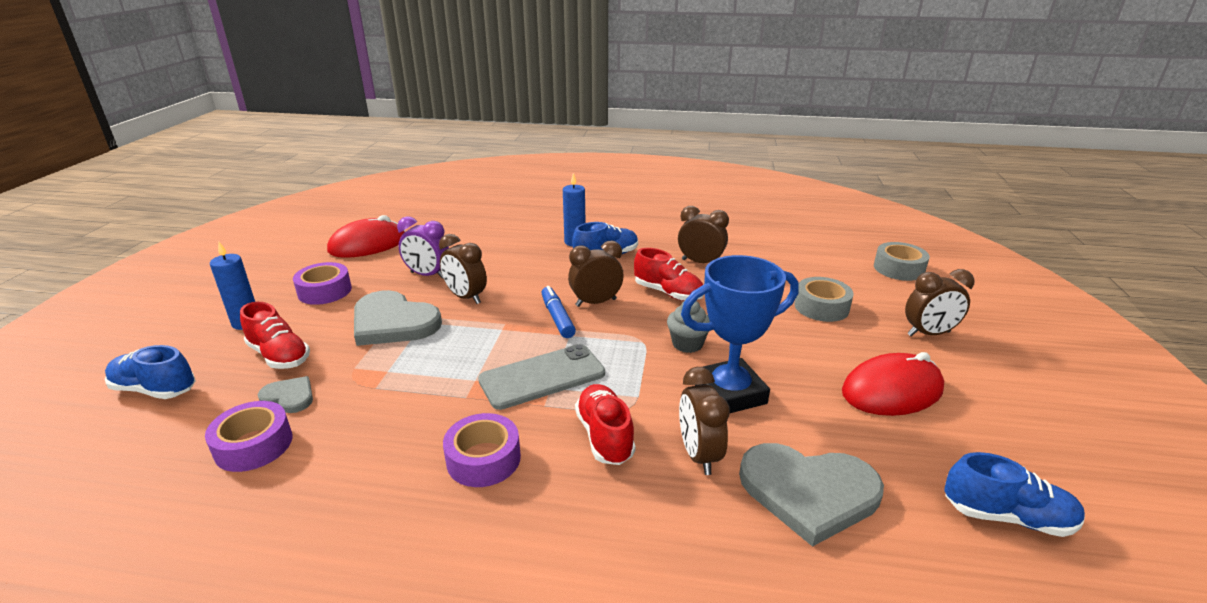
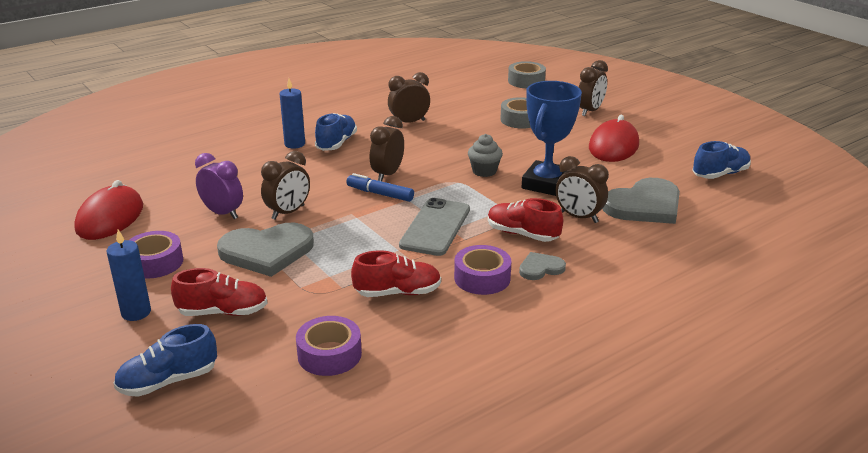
camera: 45 degrees left, 0 degrees up
grey heart [258,376,313,413] -> grey heart moved to [519,252,566,280]
purple clock [397,217,449,279] -> purple clock turned 120 degrees counterclockwise [195,153,243,219]
brown clock [439,234,487,304] -> brown clock turned 45 degrees counterclockwise [261,151,310,220]
red shoe [634,248,704,301] -> red shoe moved to [351,250,441,297]

